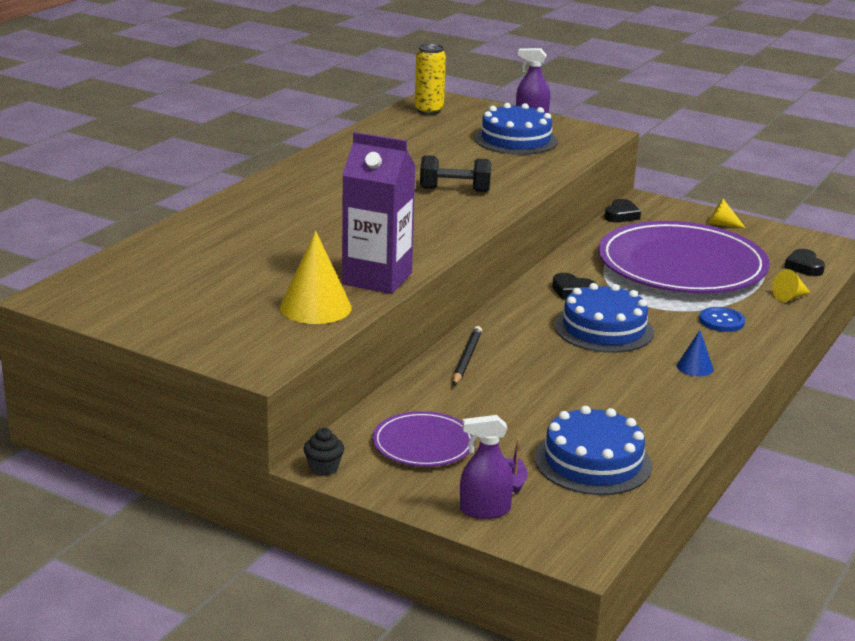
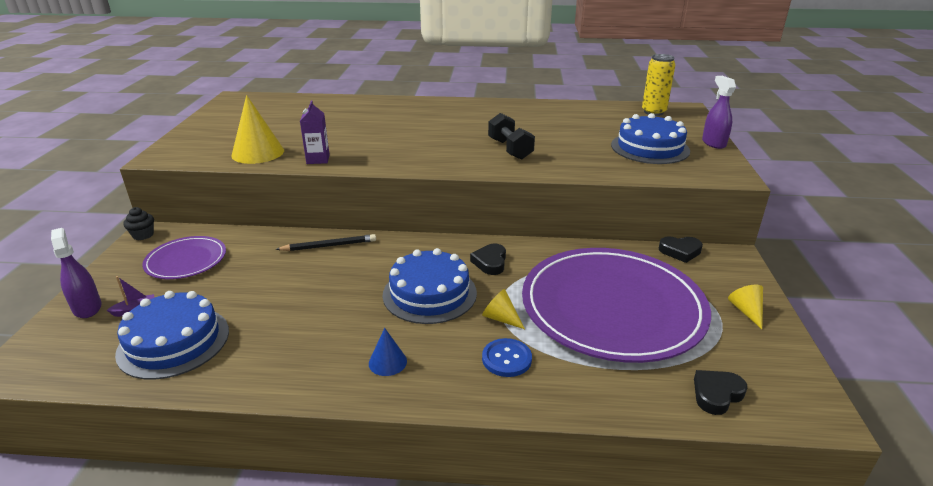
camera: 65 degrees right, 5 degrees up
purple carton [342,132,416,294] -> purple carton [300,101,330,164], size x0.50
yellow cone [772,269,811,302] -> yellow cone moved to [482,289,525,329]

